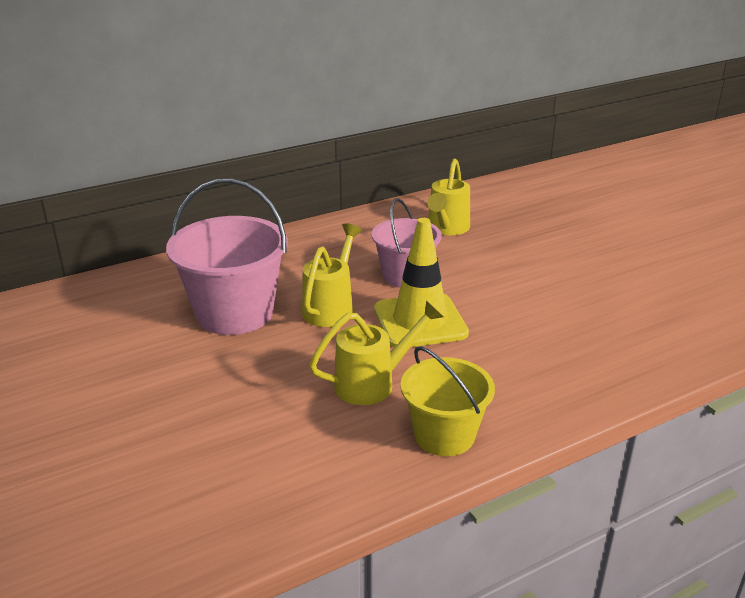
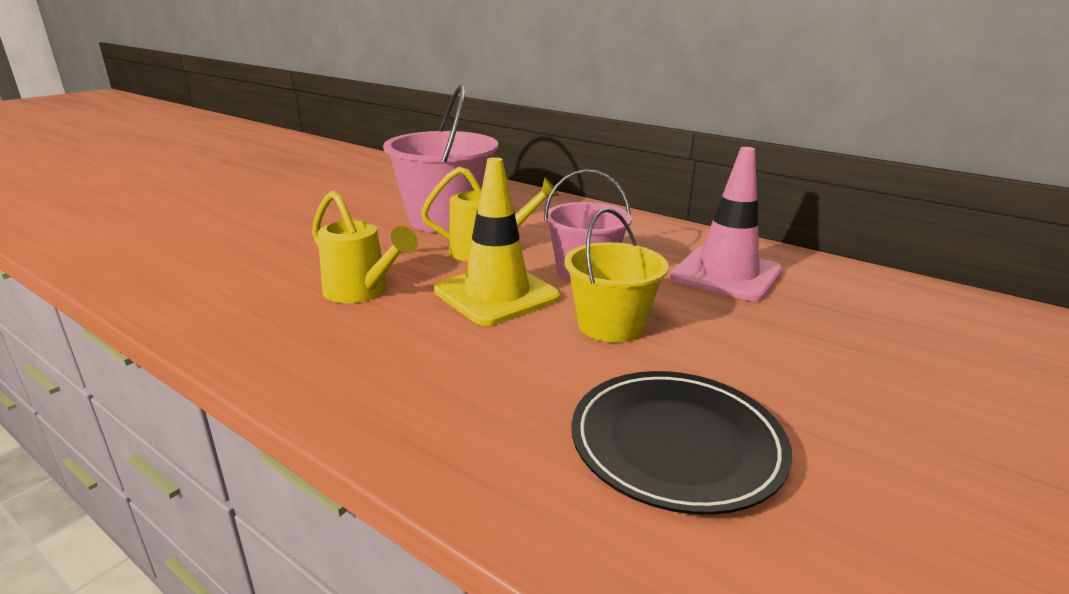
camera: 65 degrees right, 5 degrees down
yellow bucket [401,346,495,456] -> yellow bucket moved to [564,208,669,343]
yellow watering can [428,159,470,235] -> pink traffic cone [670,147,782,301]
none -> black plate [571,371,792,515]

